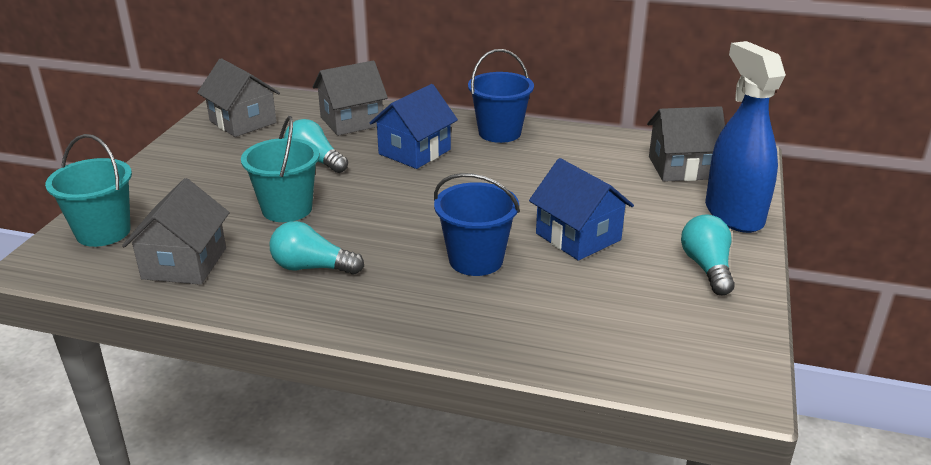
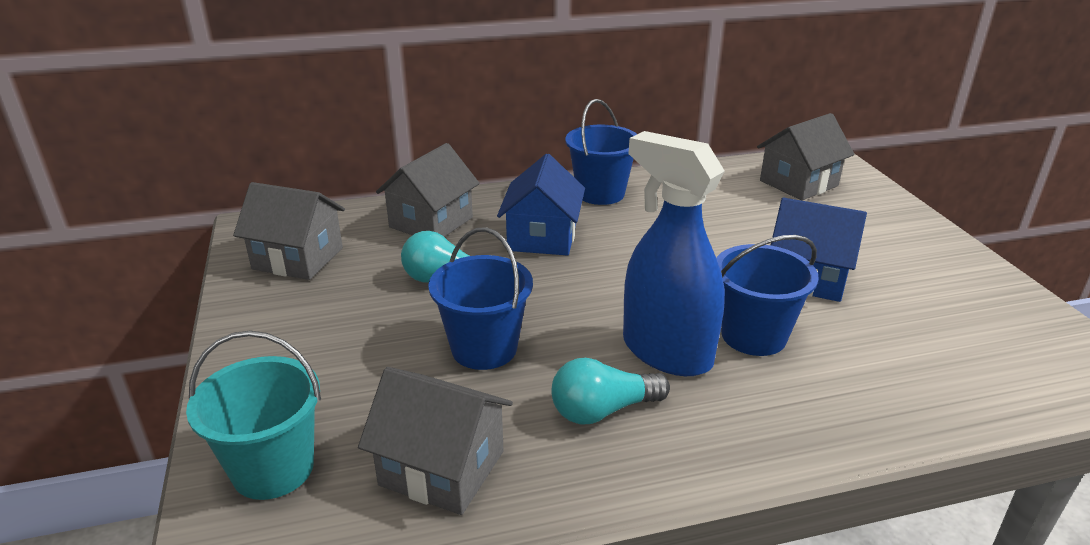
camera: 30 degrees left, 0 degrees up
grey house [122,178,230,285] -> grey house turned 45 degrees counterclockwise [358,367,513,515]
turquoise bucket [241,116,320,222] -> blue bucket [428,227,533,370]
turquoise light bulb [681,215,735,295] -> none
blue spray bottle [705,41,786,233] -> blue spray bottle moved to [623,131,725,376]

